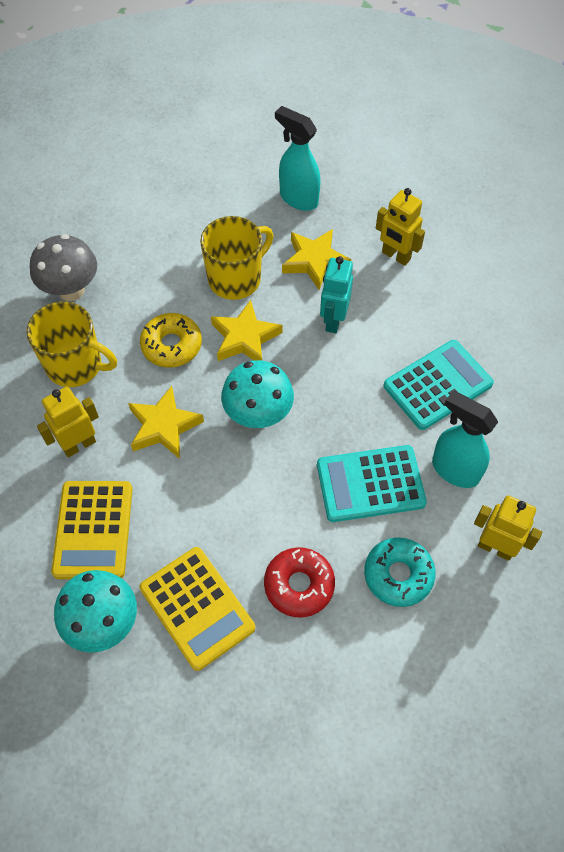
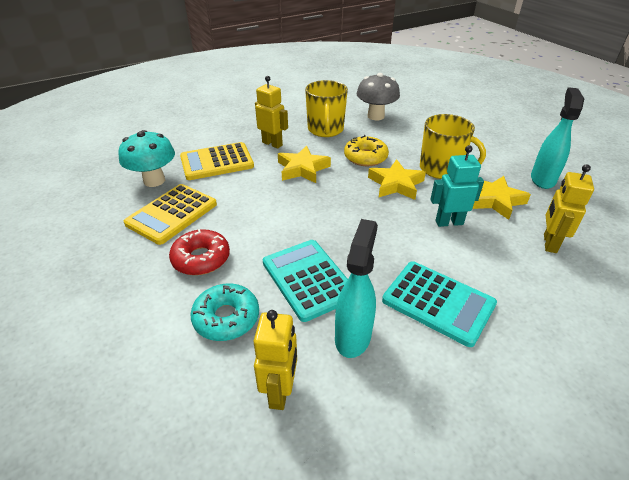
camera: 70 degrees right, 20 degrees down
turquoise mushroom [221,360,294,428] -> none

